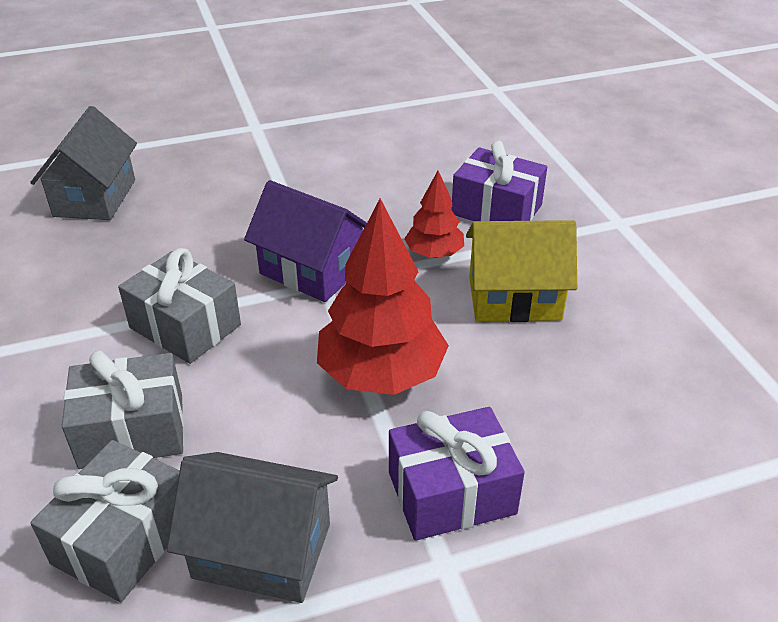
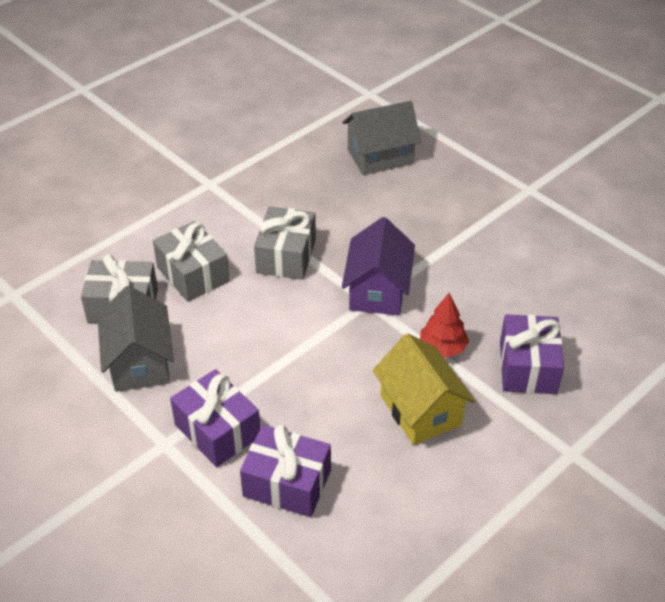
camera: 65 degrees right, 5 degrees up
red tree [317,198,449,395] -> none
none -> purple gift [240,424,331,517]

